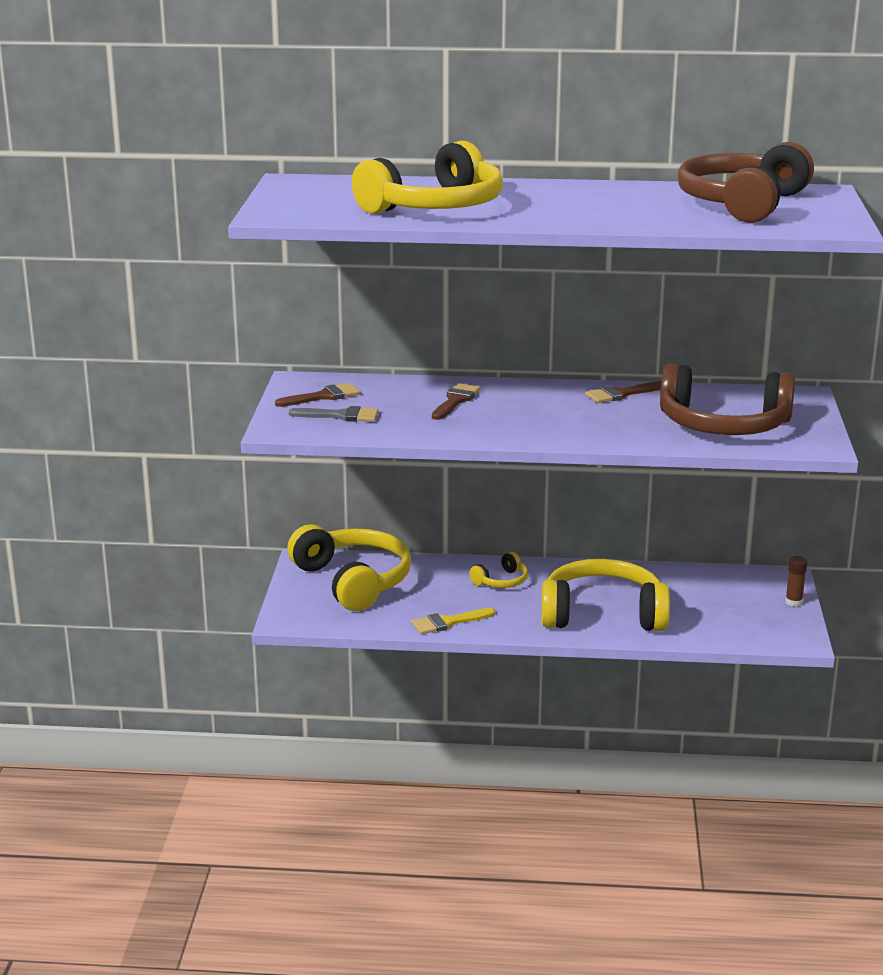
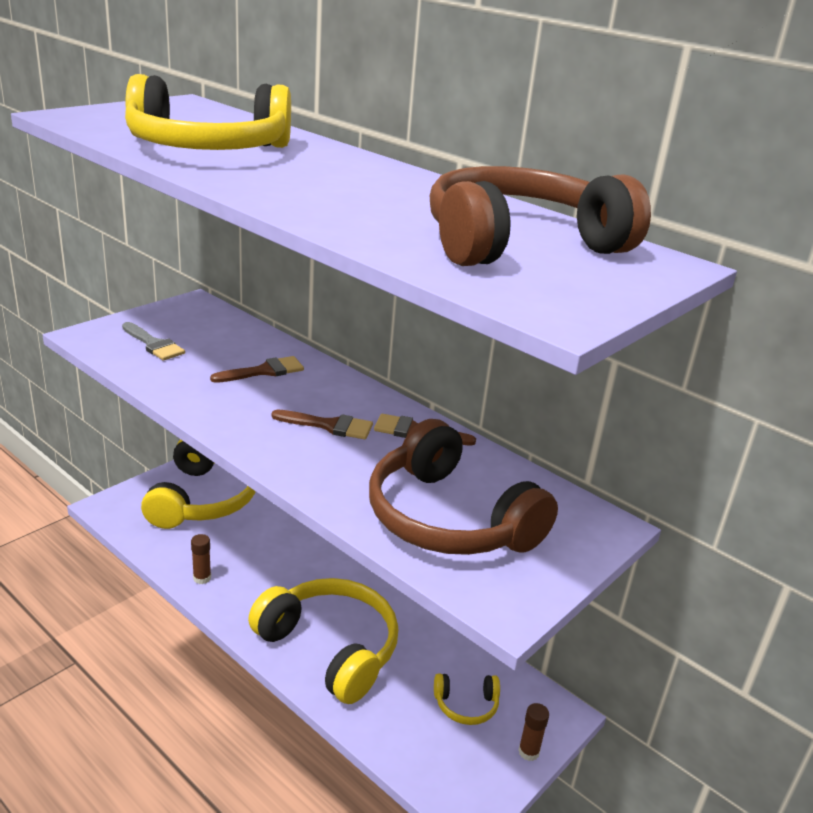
camera: 35 degrees right, 5 degrees up
brown brush [275,383,360,407] -> brown brush moved to [272,410,373,439]
yellow brush [412,608,495,634] -> brown glue stick [191,534,211,584]
yellow headphones [469,552,528,588] -> yellow headphones moved to [434,673,500,725]

